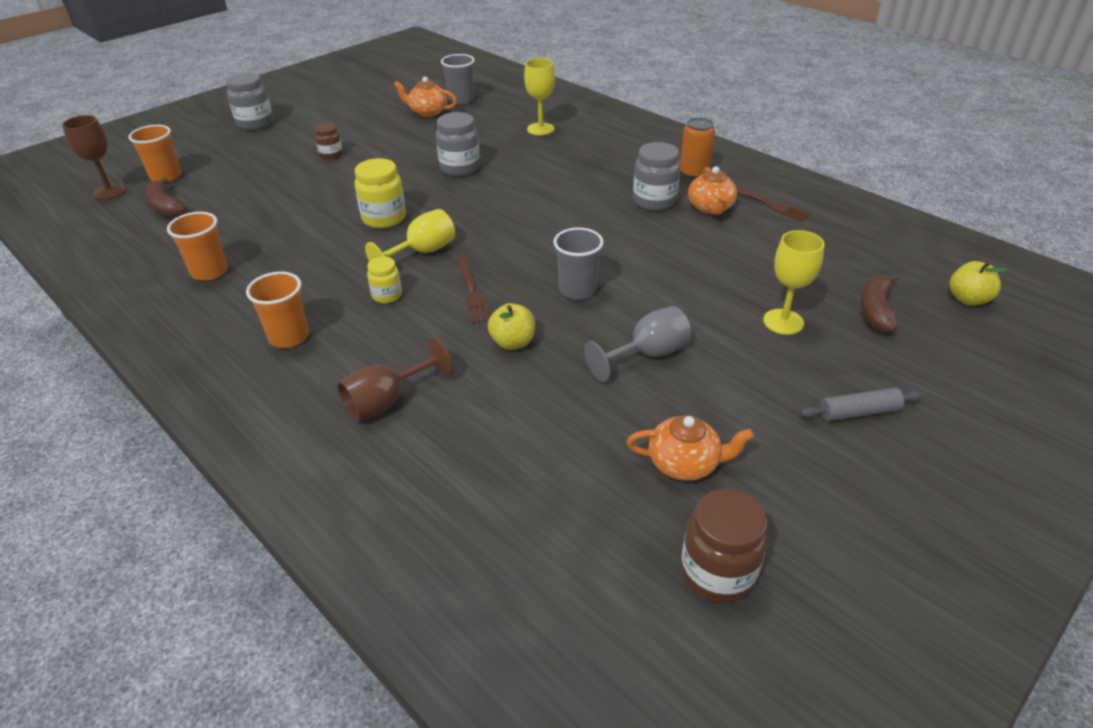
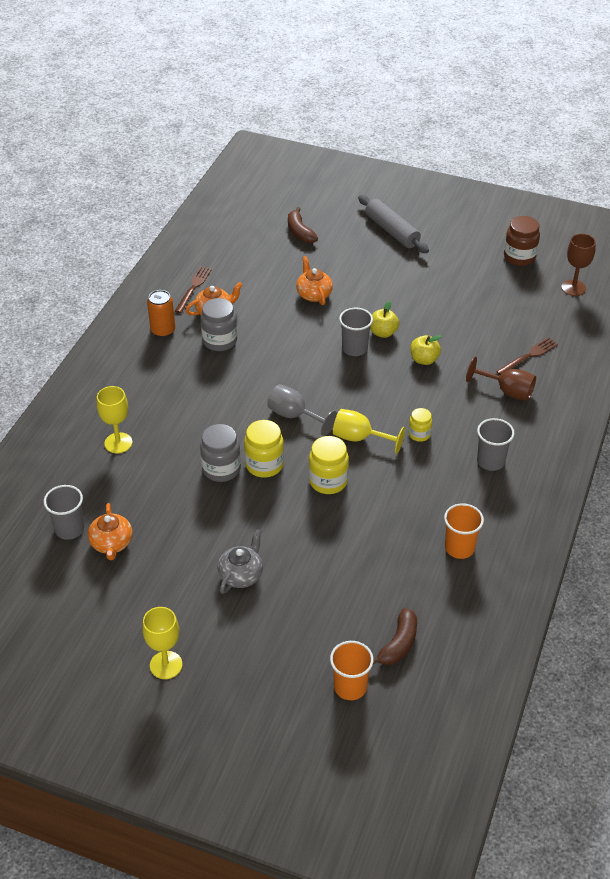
camera: 115 degrees left, 5 degrees up
brown goblet [62,115,127,200] -> brown goblet moved to [561,234,596,296]
grey jar [226,72,273,130] -> none
orange cup [246,272,309,348] -> grey cup [477,418,514,471]
brown jar [315,123,343,160] -> grey teapot [218,529,263,594]
brown fork [456,256,491,324] -> brown fork moved to [496,337,558,375]
grey goblet [584,306,691,382] -> grey goblet moved to [267,384,337,436]
orange teapot [627,415,754,481] -> orange teapot moved to [296,256,333,305]
yellow goblet [763,230,825,335] -> yellow goblet moved to [142,607,182,679]
grey rolling pin [800,388,923,421] -> grey rolling pin [358,195,429,253], size x1.66
brown banana [860,274,898,333] -> brown banana turned 75 degrees clockwise [288,207,318,243]
yellow apple [950,261,1008,306] -> yellow apple moved to [370,301,399,338]
none -> yellow jar [244,420,284,478]

